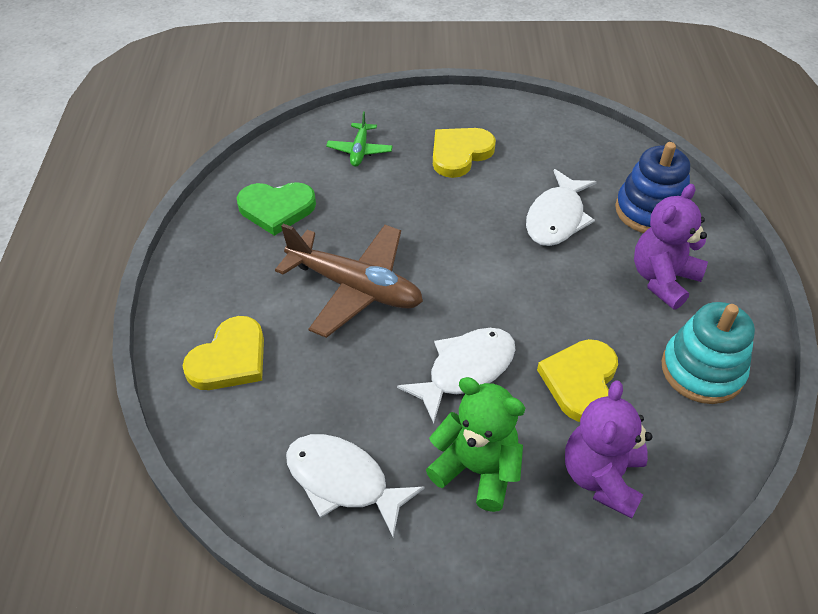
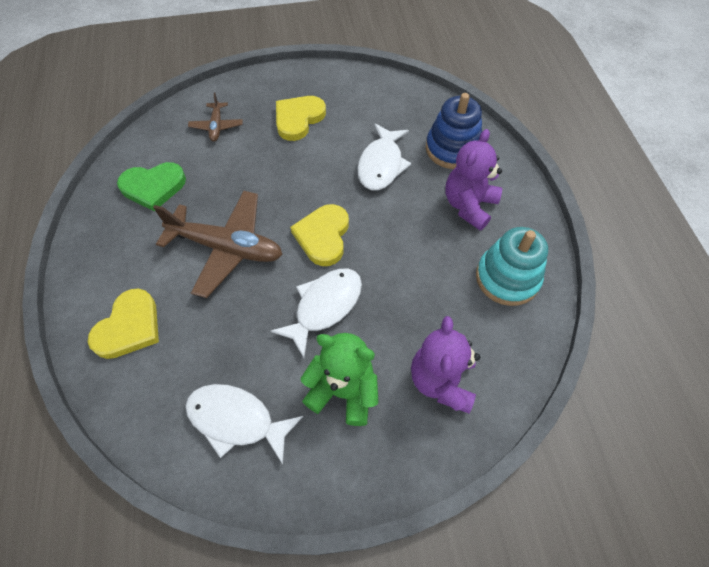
camera: 10 degrees left, 10 degrees up
green plane [326,111,393,167] -> brown plane [188,93,243,141]
yellow heart [537,339,618,422] -> yellow heart moved to [290,204,349,266]

